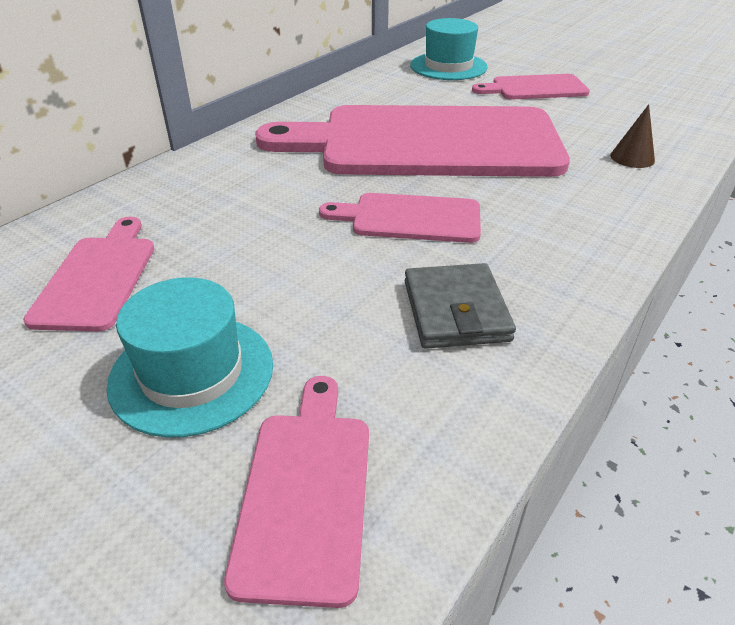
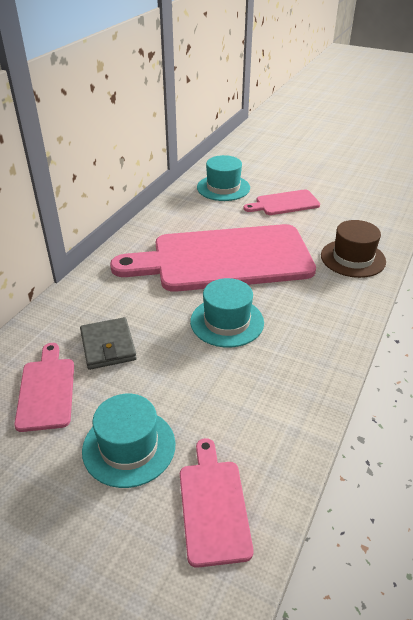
camera: 10 degrees left, 0 degrees up
pink cutting board [319,193,481,243] -> turquoise hat [190,278,264,347]
grey wallet [405,263,516,349] -> grey wallet moved to [80,317,137,370]
brown cone [610,104,655,168] -> brown hat [321,220,386,278]

